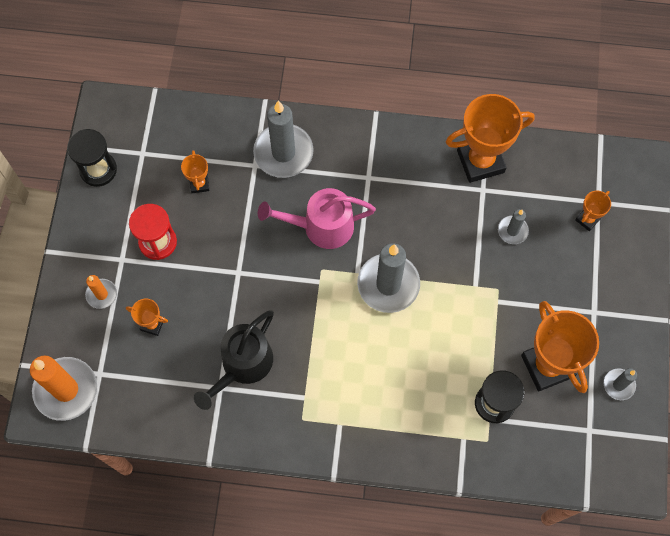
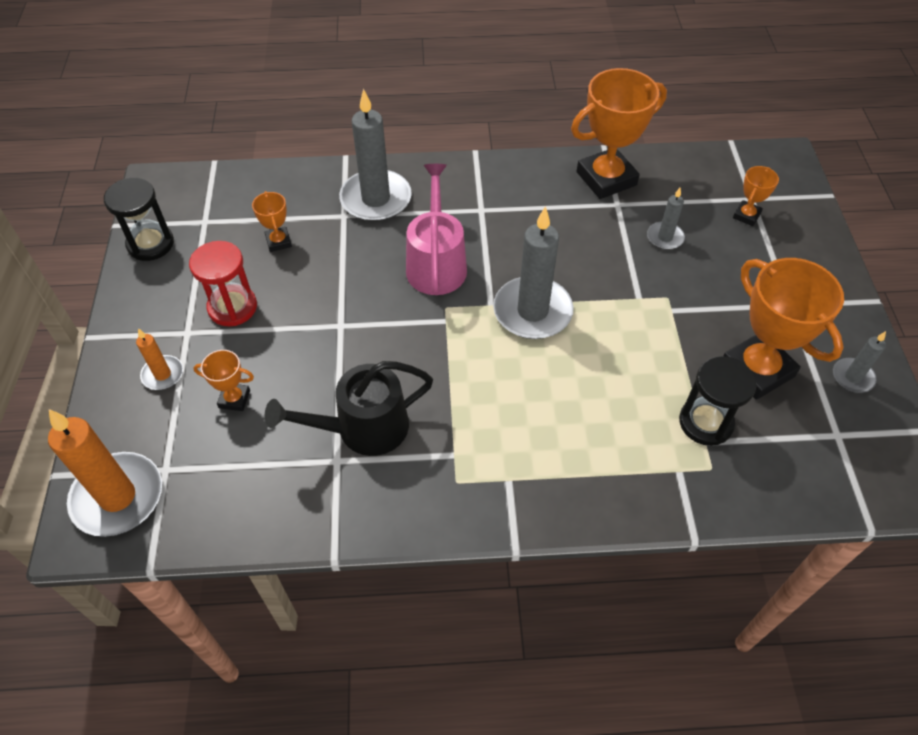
camera: 10 degrees left, 15 degrees down
black watering can [194,310,274,410] -> black watering can turned 45 degrees clockwise [265,361,433,456]
pink watering can [258,188,376,249] -> pink watering can turned 105 degrees clockwise [406,164,467,295]

